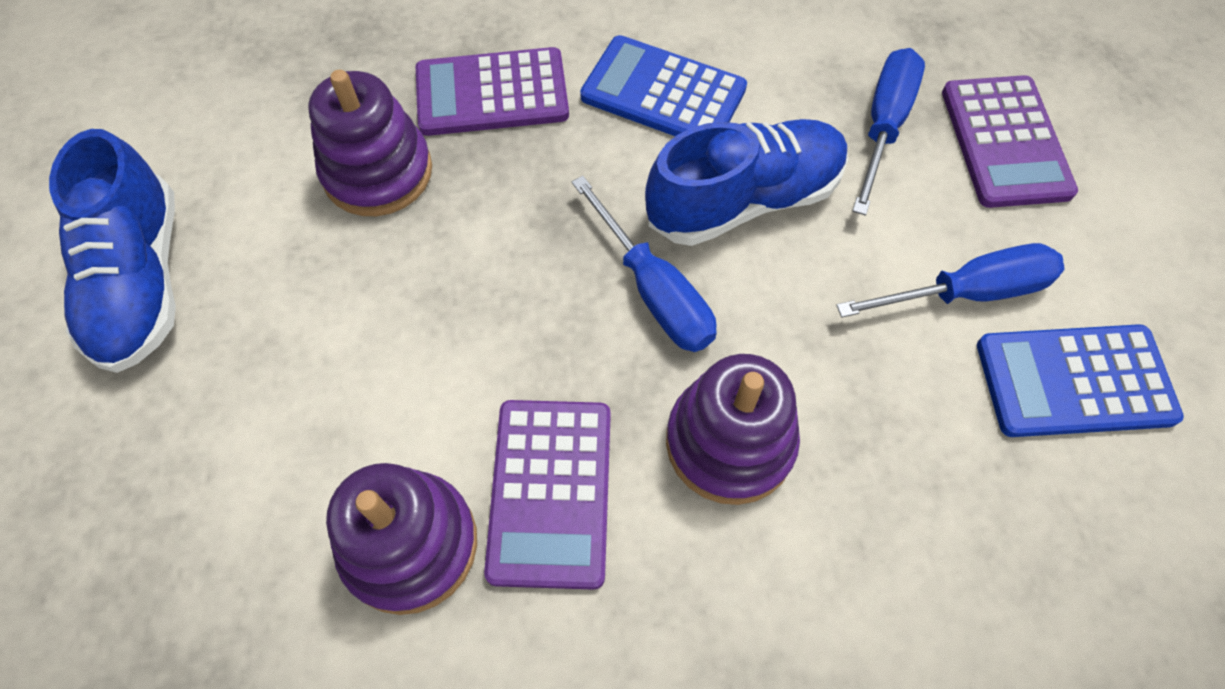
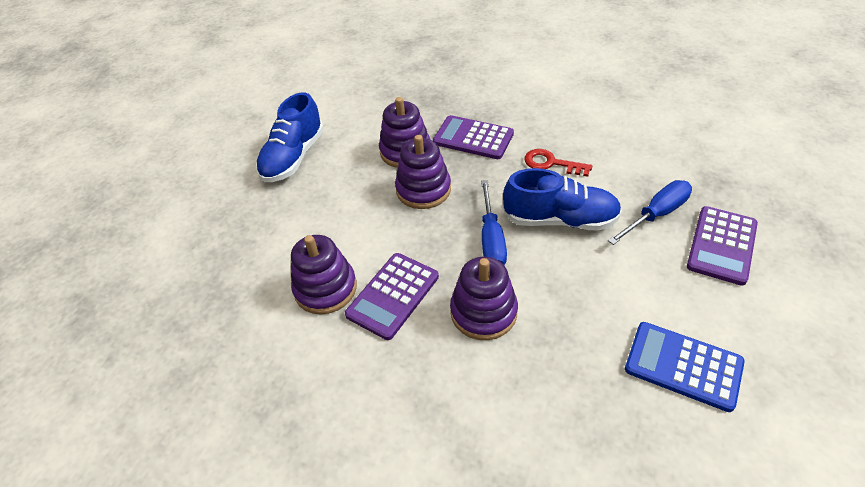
camera: 35 degrees right, 15 degrees down
blue calculator [580,35,747,136] -> red key [524,149,592,177]
blue screwdriver [836,243,1064,318] -> none
none -> purple stacking toy [395,135,451,209]

